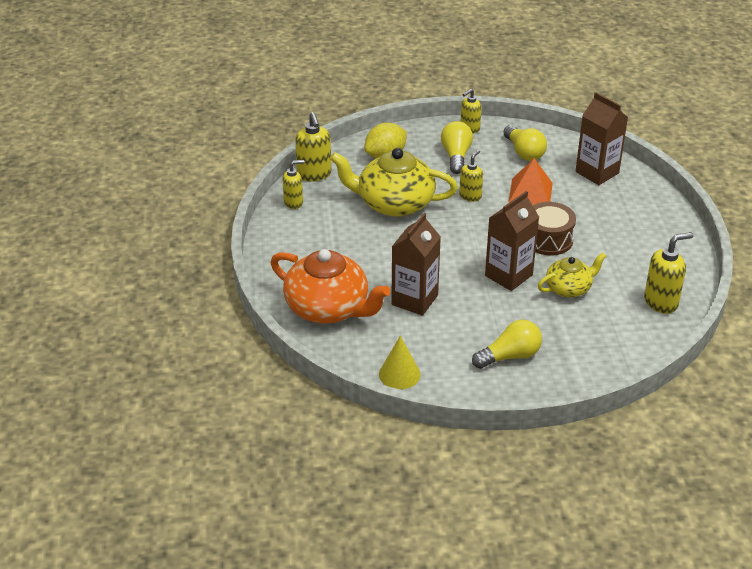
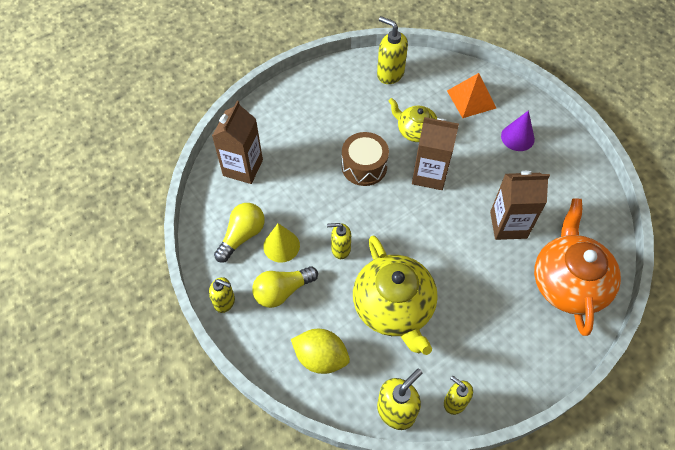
camera: 120 degrees left, 20 degrees up
yellow cone [379,335,420,389] -> yellow cone moved to [263,223,300,263]
yellow light bulb [472,320,542,369] -> purple cone [501,110,535,151]
orange pyramid [508,158,553,205] -> orange pyramid moved to [447,73,496,118]

